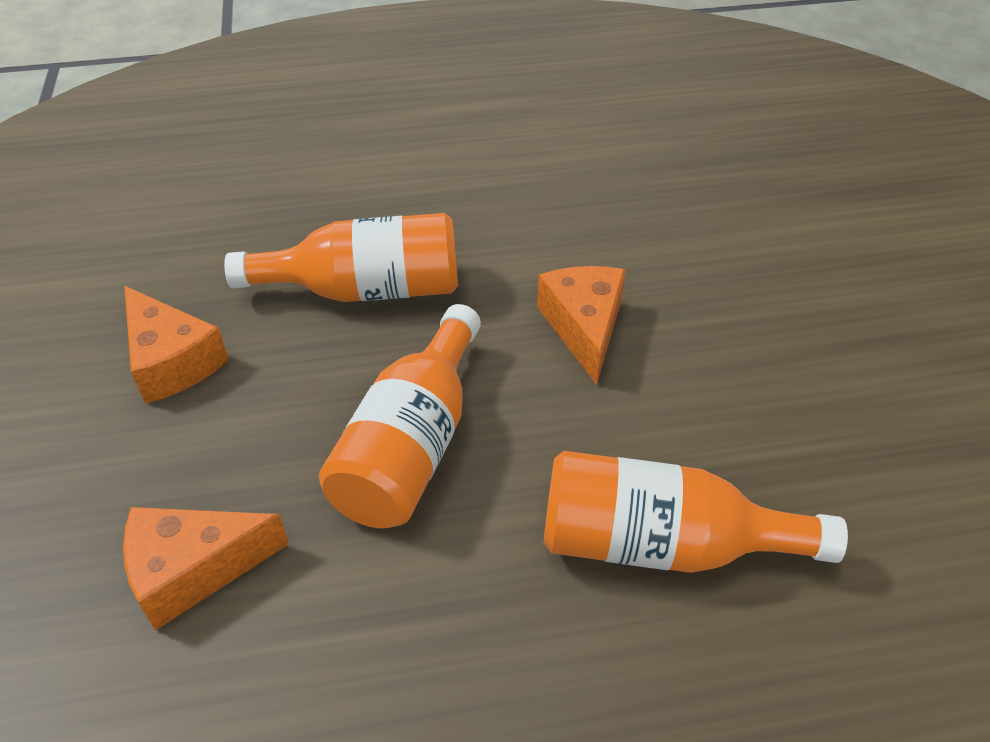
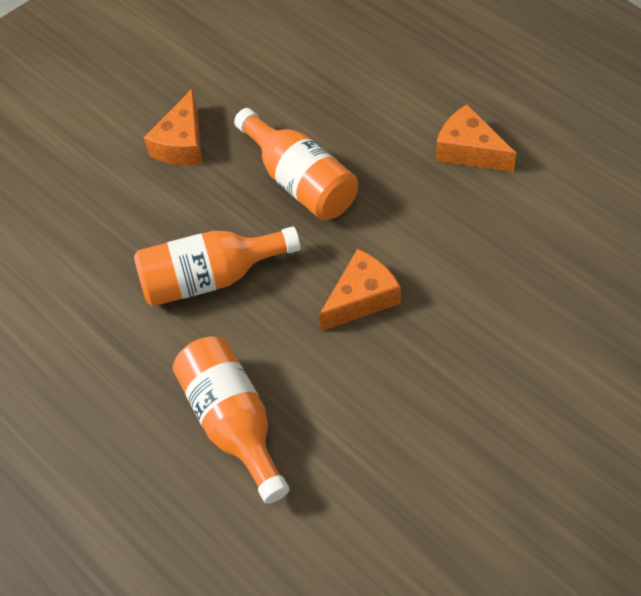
camera: 60 degrees right, 10 degrees up
orange cheese [123,507,289,631] -> orange cheese moved to [436,104,516,172]

